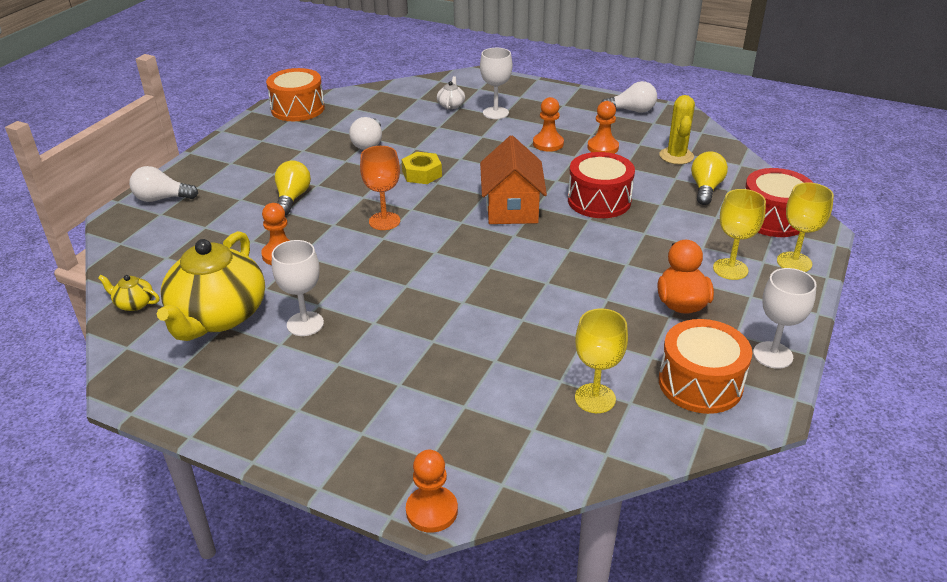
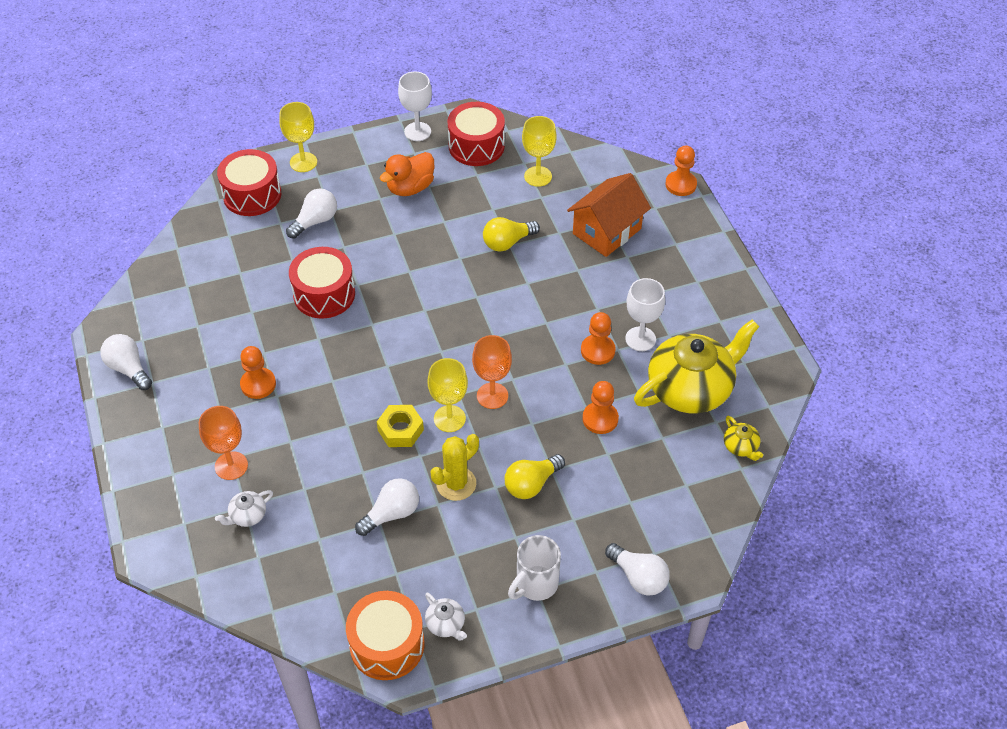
camera: 135 degrees left, 15 degrees up
white goblet [480,48,512,119] -> orange goblet [199,406,248,480]
orange house [480,135,547,224] -> orange house moved to [567,173,651,257]
orange pawn [588,101,619,154] -> orange pawn moved to [581,312,616,365]
orange drum [659,319,752,414] -> red drum [448,102,505,166]
yellow cactus [660,95,695,164] -> yellow cactus moved to [430,434,479,501]
yellow light bulb [691,151,728,205] -> yellow light bulb moved to [483,217,540,252]
yellow goblet [713,189,766,280] -> yellow goblet moved to [428,358,468,432]
none -> white light bulb [286,188,337,239]
none -> white teapot [425,593,467,640]
none -> white mug [508,535,561,601]

